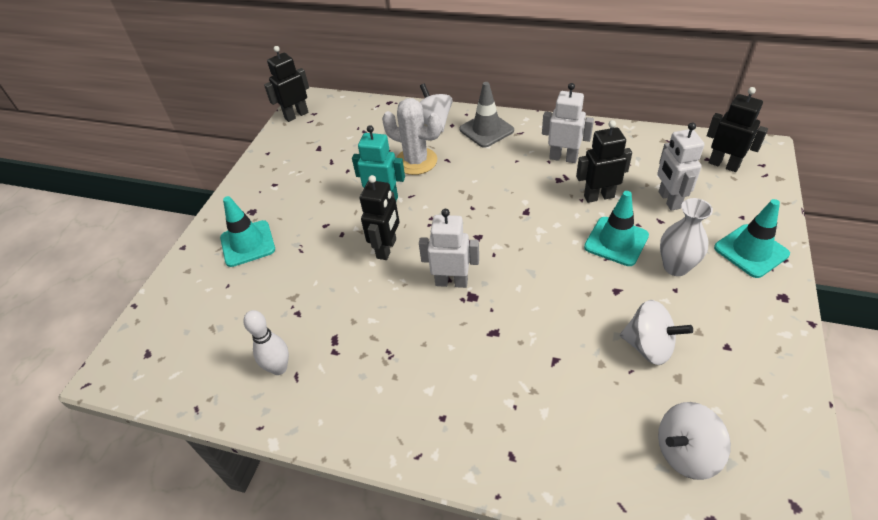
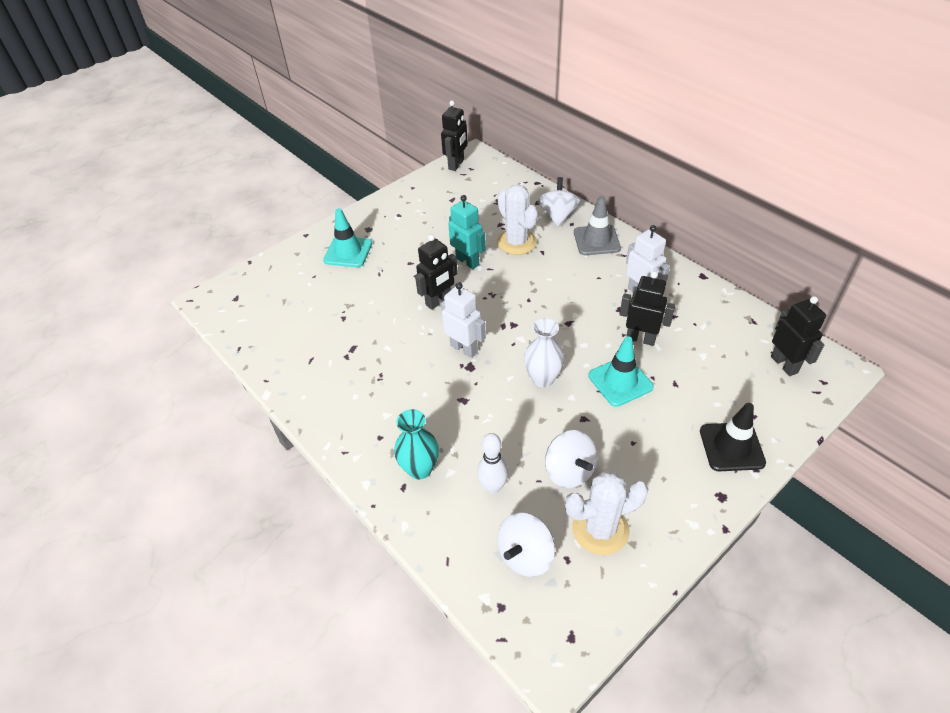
camera: 30 degrees right, 0 degrees up
white bowling pin [243,310,289,375] -> white bowling pin moved to [477,433,509,494]
black robot [264,46,309,122] -> black robot turned 120 degrees clockwise [441,101,468,171]
white robot [657,122,705,211] -> none
white spinning top [658,402,731,480] -> white spinning top turned 60 degrees counterclockwise [497,513,555,577]
white vase [660,198,713,276] -> white vase moved to [524,318,565,387]
turquoise traffic cone [714,199,790,278] -> black traffic cone [700,403,766,471]
none -> turquoise vase [394,409,439,480]
none -> white cactus [565,471,648,555]

